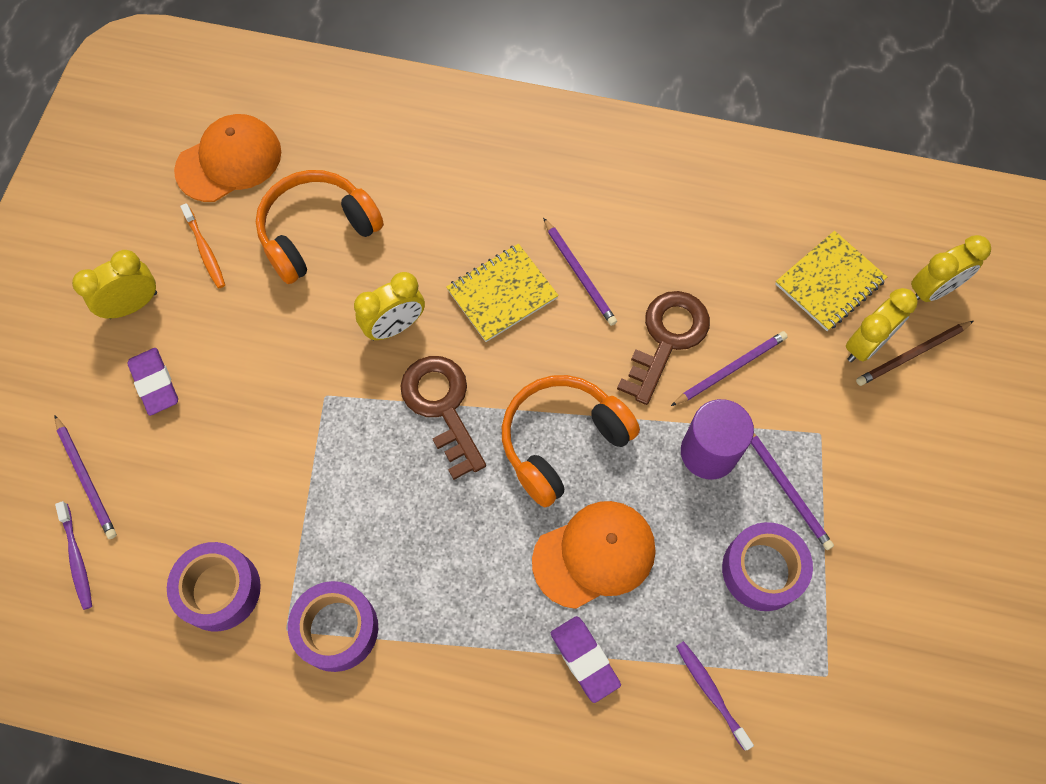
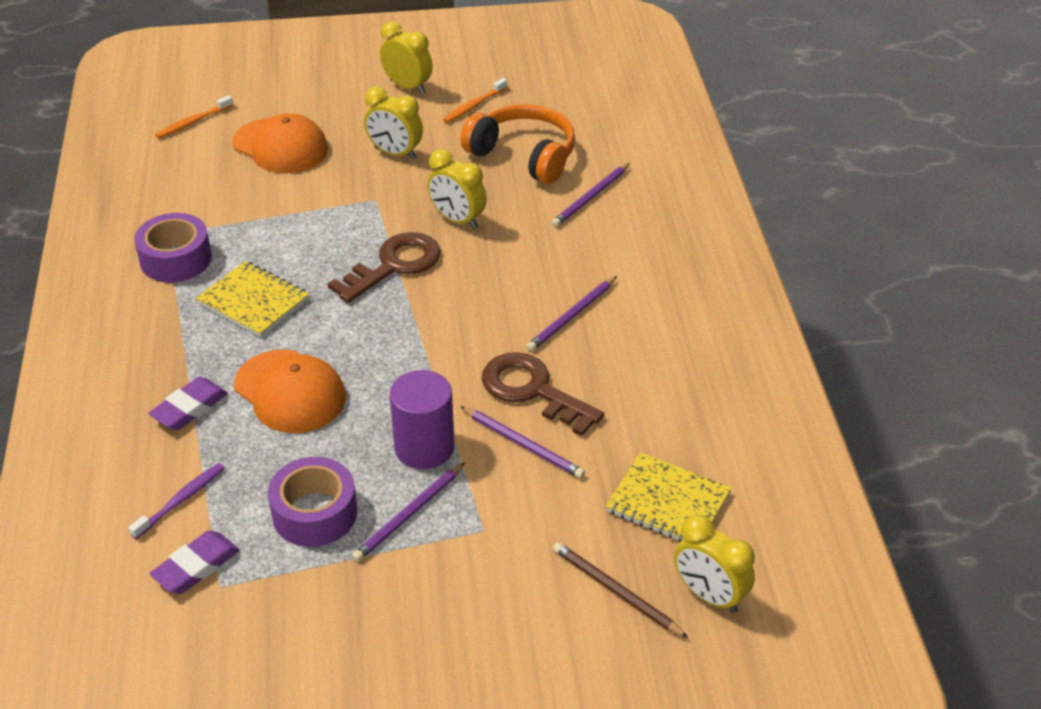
camera: 70 degrees right, 25 degrees down
purple pencil [55,416,117,539] -> purple pencil moved to [552,163,630,227]
purple toothbrush [55,501,92,610] -> orange toothbrush [155,95,233,138]
purple eraser [127,348,178,416] -> purple eraser moved to [149,530,240,594]
purple tape [167,542,261,631] -> none
orange cap [174,114,281,202] -> orange cap moved to [232,113,328,173]
yellow notebook [446,244,559,342] -> yellow notebook moved to [196,261,309,337]
orange headphones [502,375,640,507] -> none
brown key [617,291,710,405] -> brown key turned 150 degrees counterclockwise [482,352,604,436]
yellow clock [846,288,918,362] -> yellow clock moved to [364,87,423,160]

